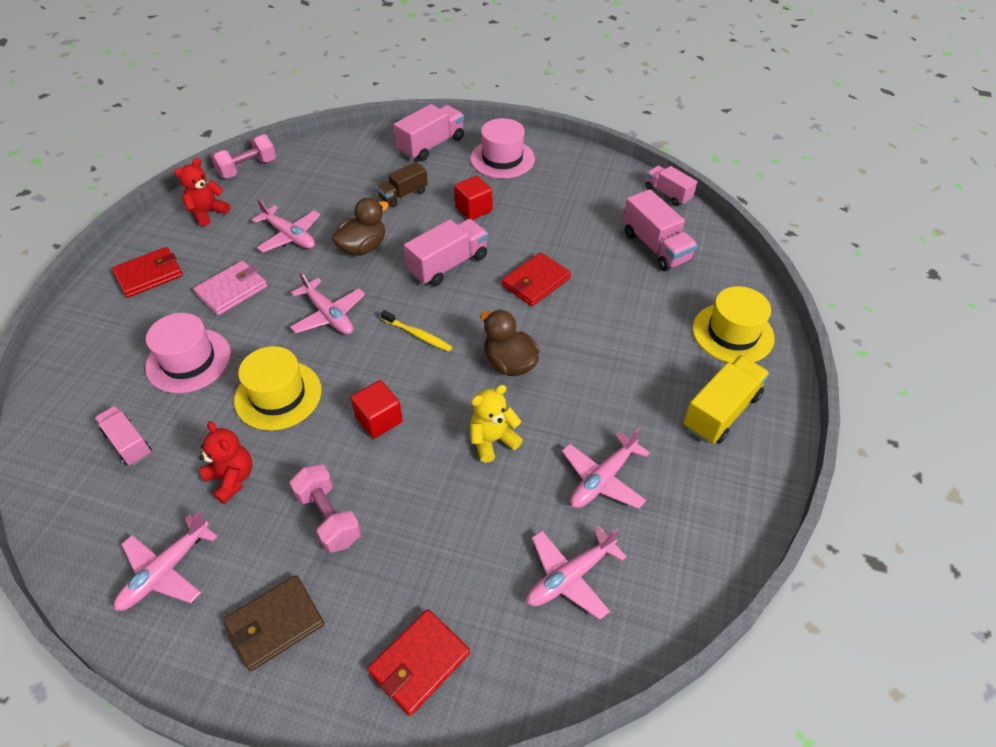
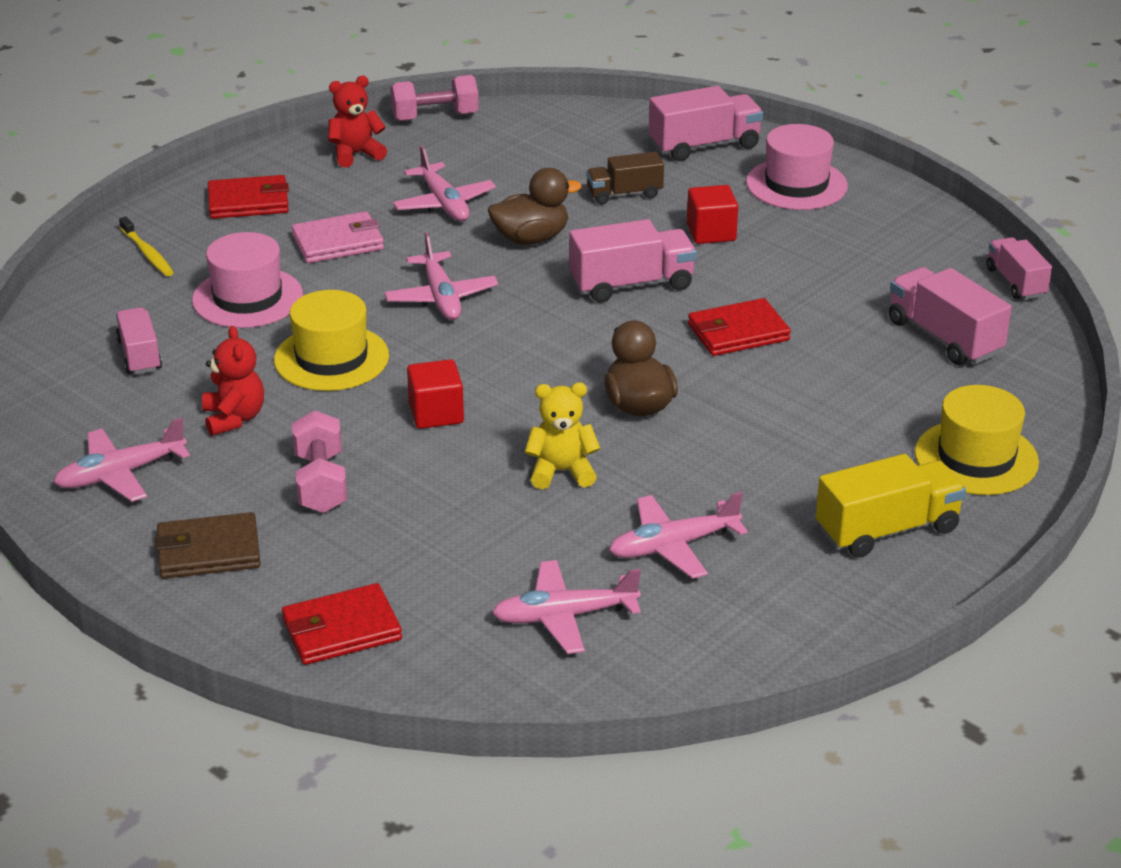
camera: 25 degrees right, 15 degrees down
yellow toothbrush [380,310,452,352] -> yellow toothbrush moved to [119,216,174,276]
pink truck [623,189,698,271] -> pink truck turned 150 degrees clockwise [889,267,1012,365]

